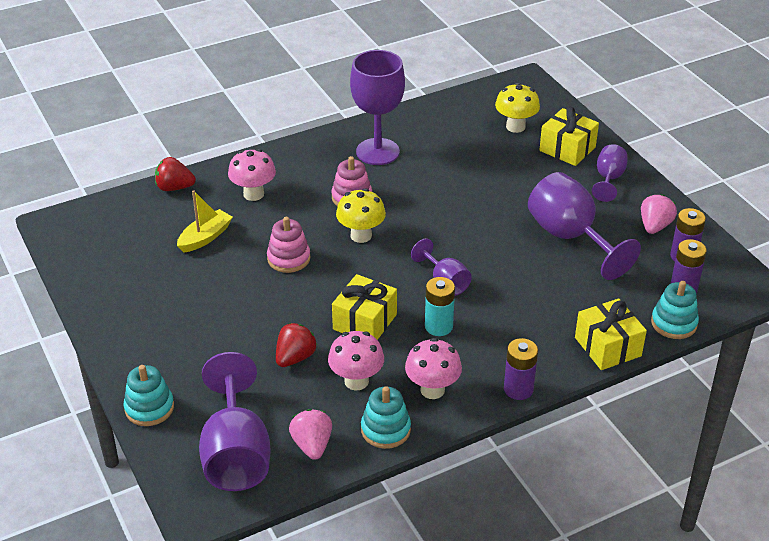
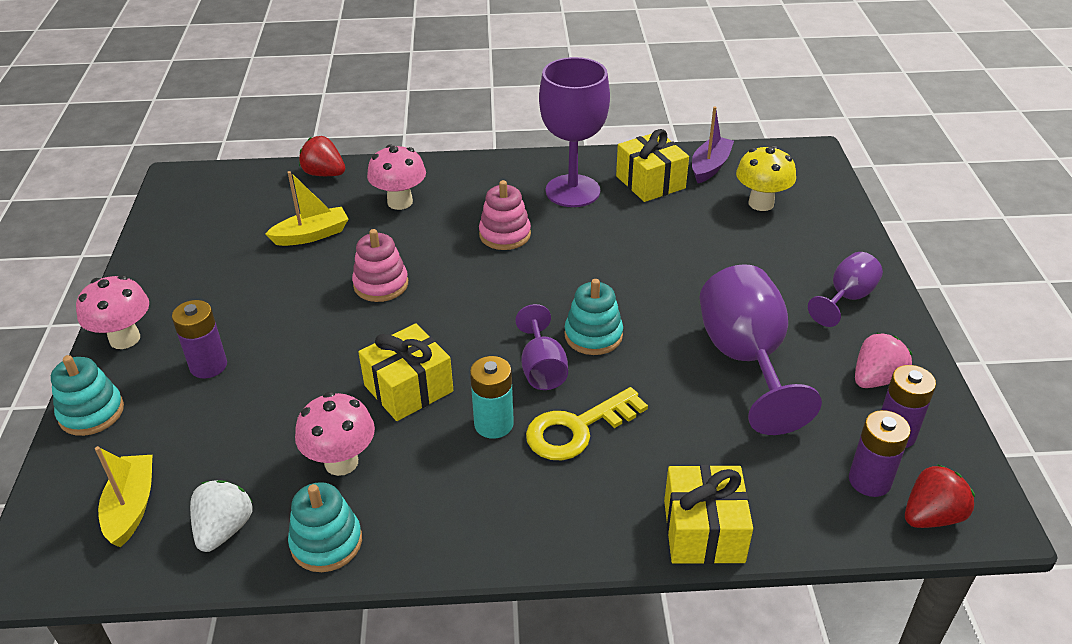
camera: 25 degrees right, 0 degrees up
purple goblet [199,352,271,491] -> yellow boat [95,446,152,547]
red strawberry [276,323,317,367] -> red strawberry moved to [905,464,975,528]
pink strawberry [289,409,332,460] -> white strawberry [190,480,253,552]
yellow mushroom [336,188,386,243] -> none
pink mushroom [405,338,462,399] -> pink mushroom moved to [76,275,149,349]
purple battery [504,338,538,400] -> purple battery moved to [172,300,227,379]
yellow gift [539,107,599,166] -> yellow gift moved to [616,129,689,202]
turquoise stacking toy [651,281,699,339] -> turquoise stacking toy moved to [564,279,623,355]
none -> yellow key [526,387,648,460]
none -> purple boat [692,106,734,183]

